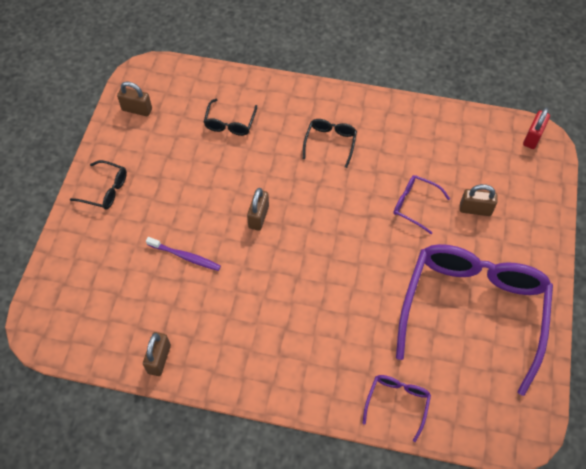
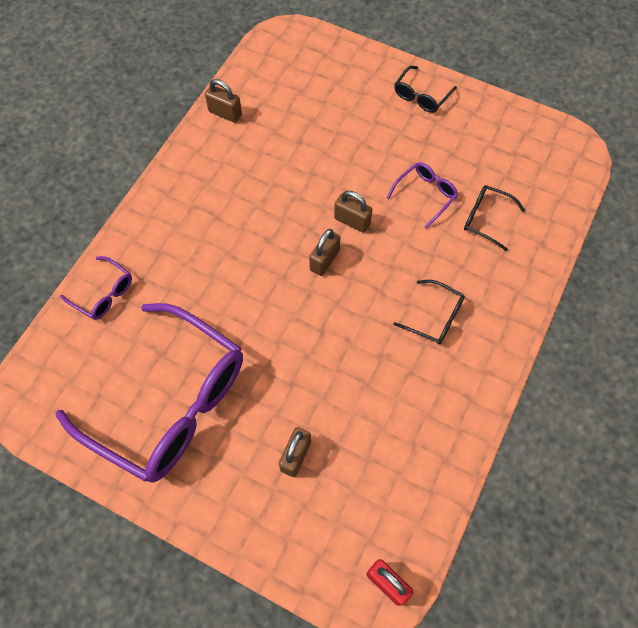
camera: 105 degrees right, 5 degrees up
brown padlock [117,81,152,116] -> brown padlock moved to [309,229,340,276]
purple toothbrush [146,237,221,271] -> none
purple glasses [393,175,450,234] -> purple glasses moved to [387,162,458,229]

